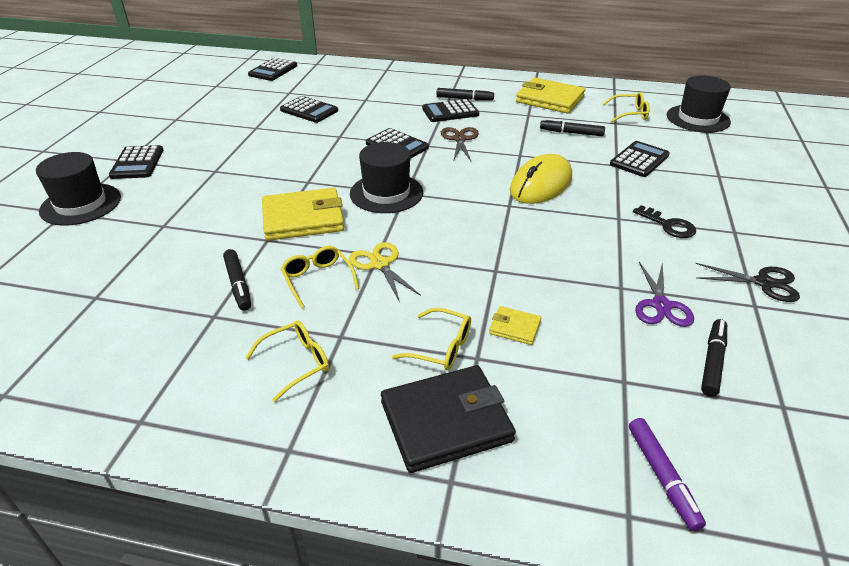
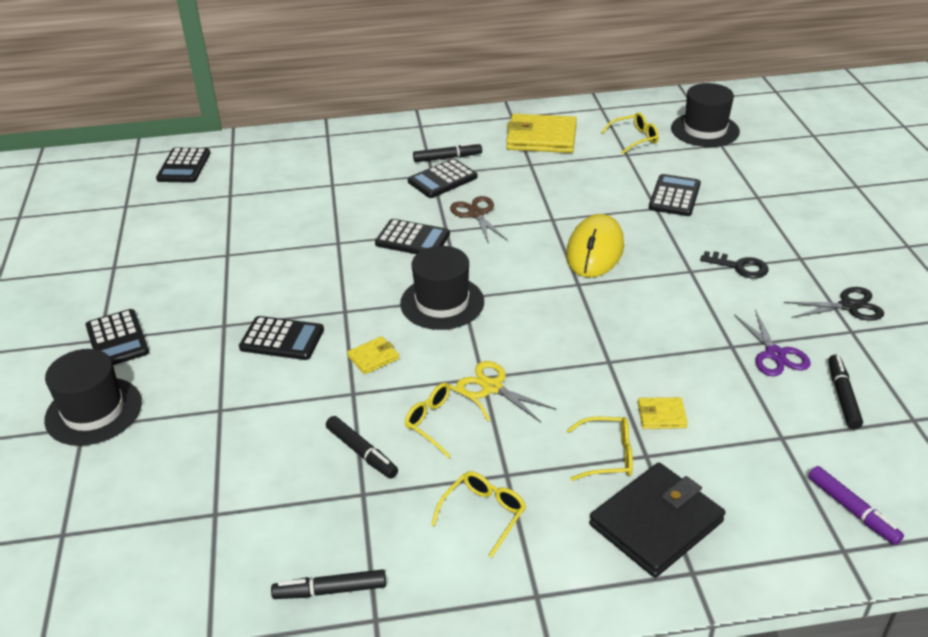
camera: 20 degrees left, 0 degrees up
yellow wallet [262,188,344,241] -> yellow wallet [347,336,399,375], size x0.47
black calculator [280,96,338,123] -> black calculator moved to [239,316,324,360]
black marker [540,118,605,136] -> black marker moved to [271,569,386,599]

